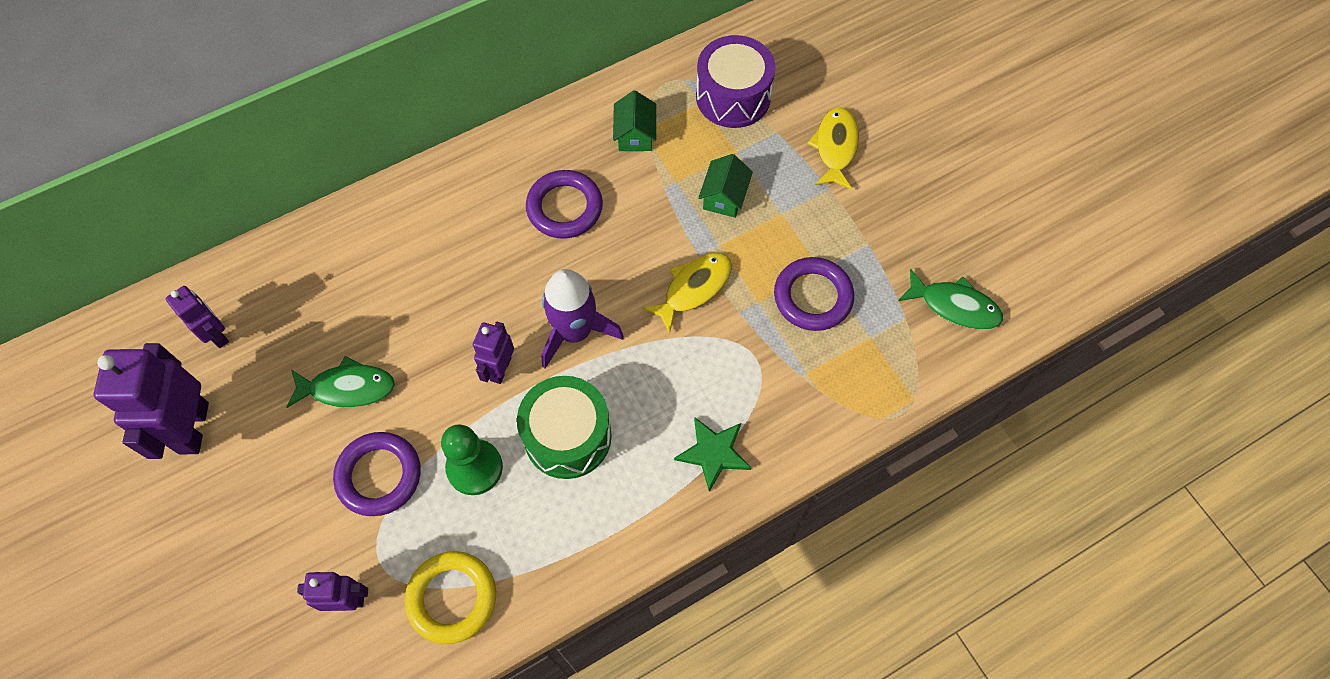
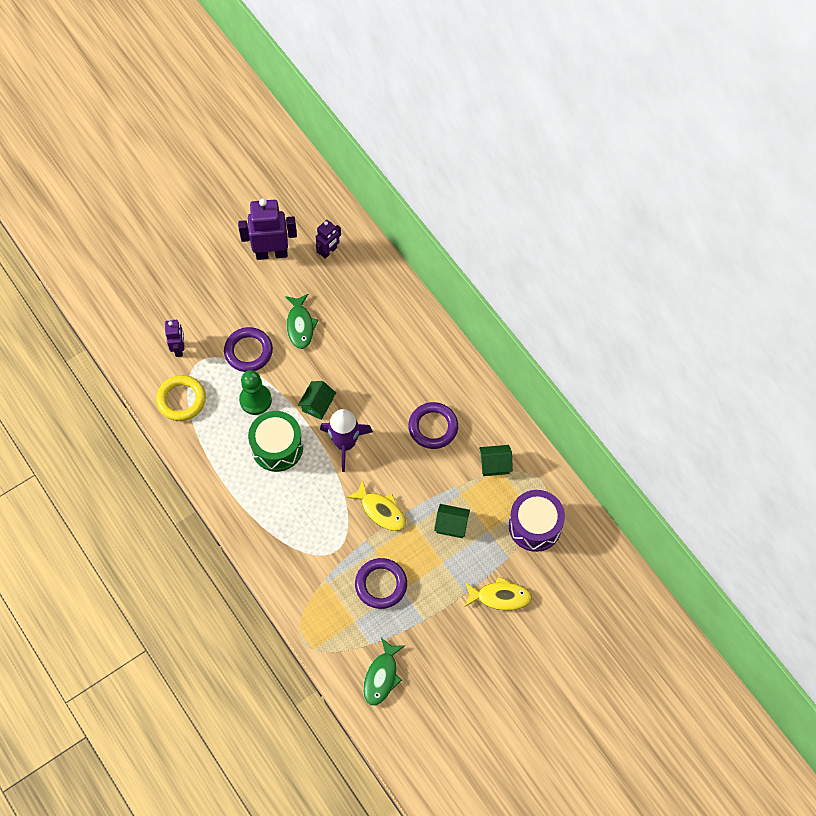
camera: 85 degrees right, 0 degrees up
purple robot [473,322,514,384] -> green house [298,381,336,420]
green star [674,417,751,492] -> none

